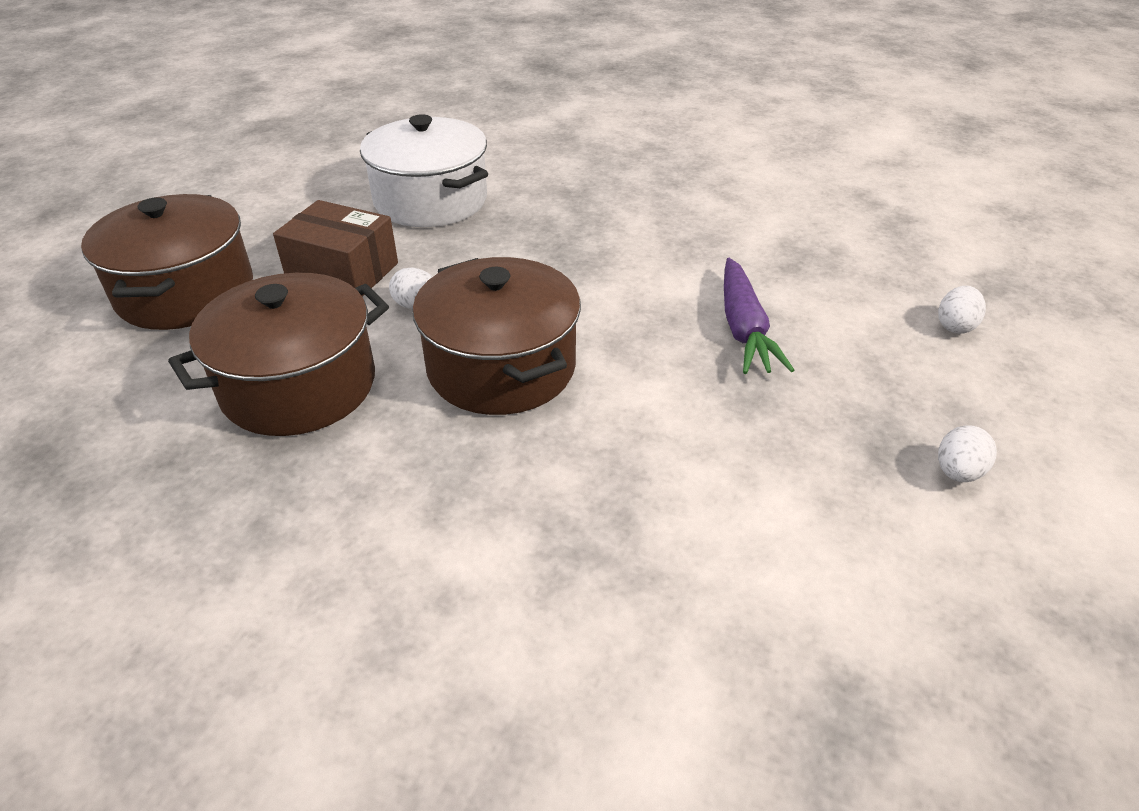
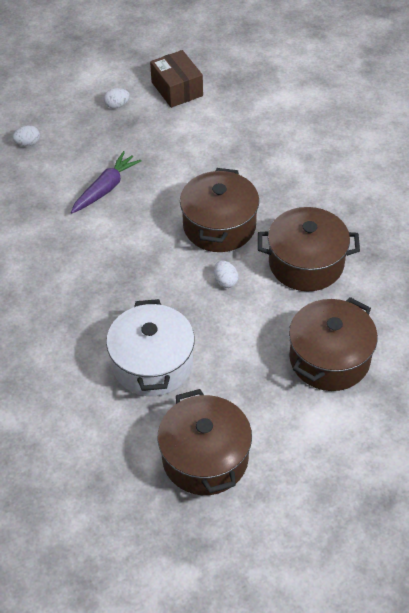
camera: 140 degrees left, 10 degrees up
brown box [273,200,398,297] -> brown box moved to [150,50,203,108]
none -> brown pot [158,389,252,495]

